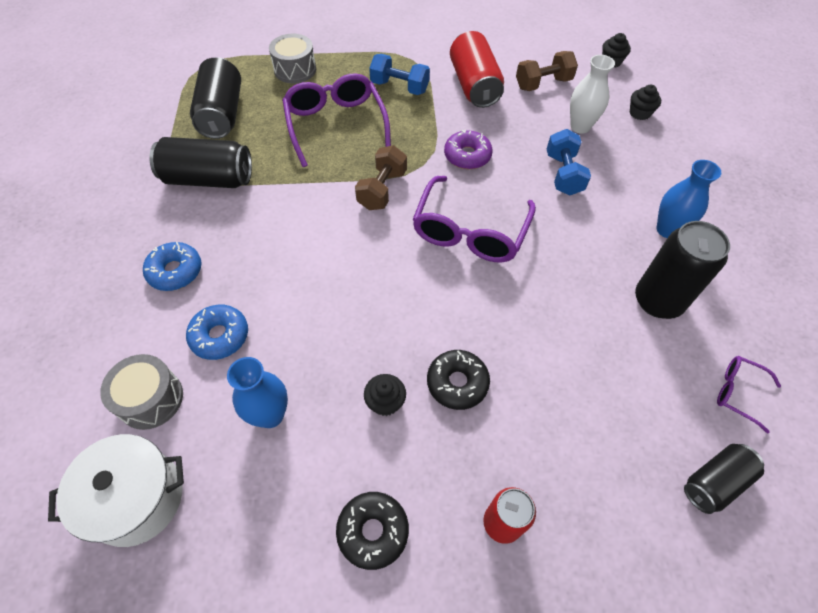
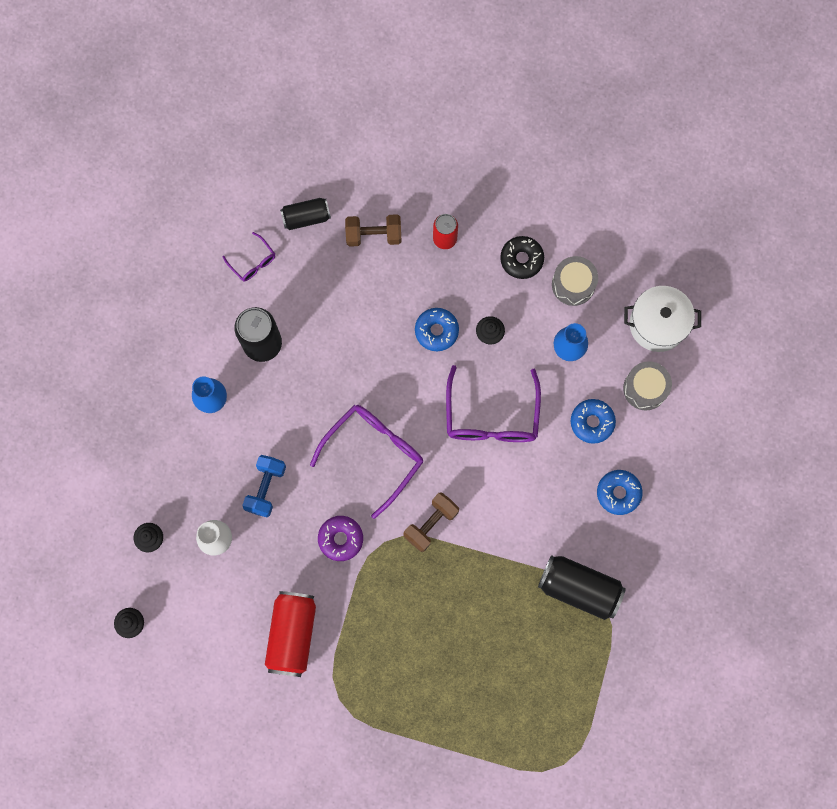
camera: 160 degrees left, 20 degrees up
black can [190,57,241,139] -> none
grey drum [269,34,316,83] -> grey drum moved to [552,256,598,306]
purple glasses [282,73,391,167] -> purple glasses moved to [446,365,541,442]
blue dumbbell [369,54,430,95] -> none
black donut [427,350,490,410] -> blue donut [415,308,459,351]
brown dumbbell [516,51,578,91] -> brown dumbbell moved to [345,214,402,247]

